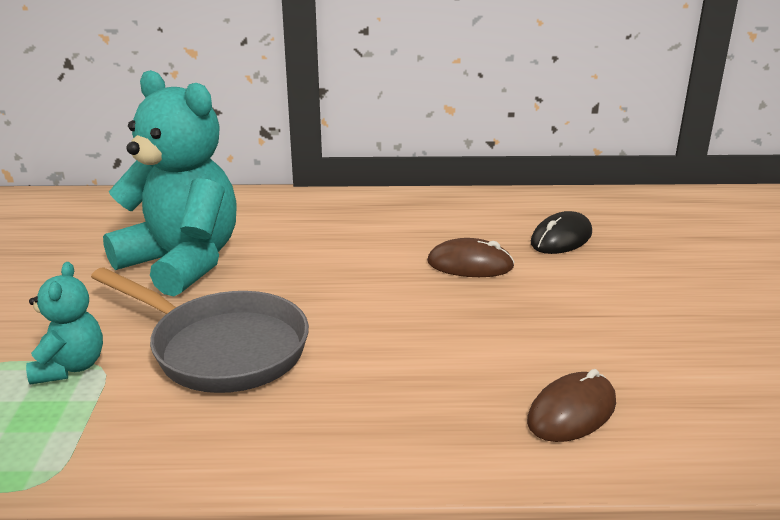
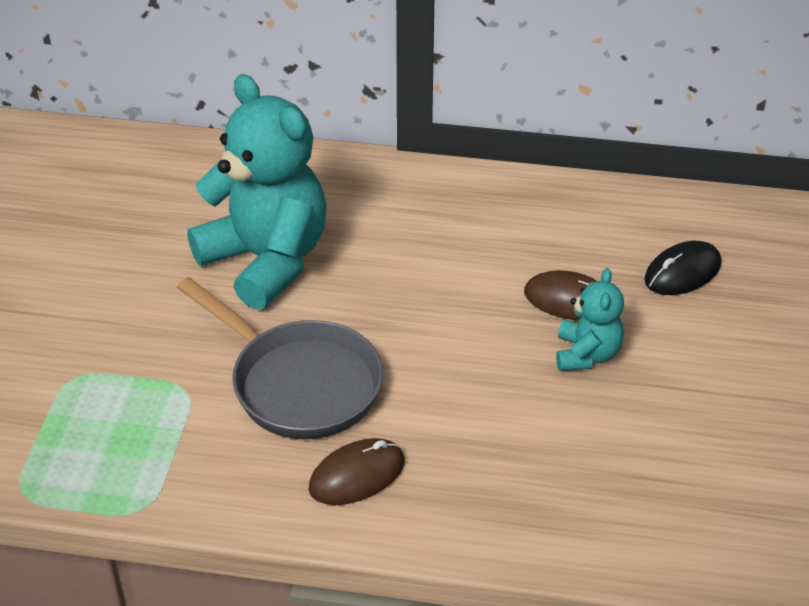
camera: 10 degrees right, 15 degrees up
turquoise teddy bear [26,262,103,384] -> turquoise teddy bear moved to [556,268,624,371]
brown mouse [527,369,616,442] -> brown mouse moved to [309,438,405,505]

